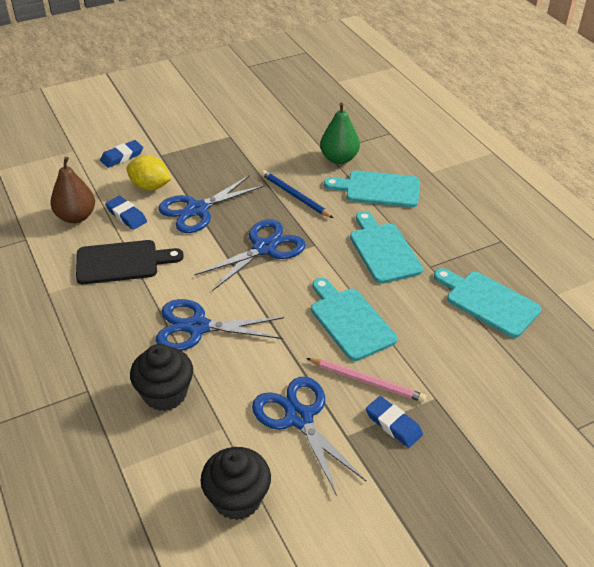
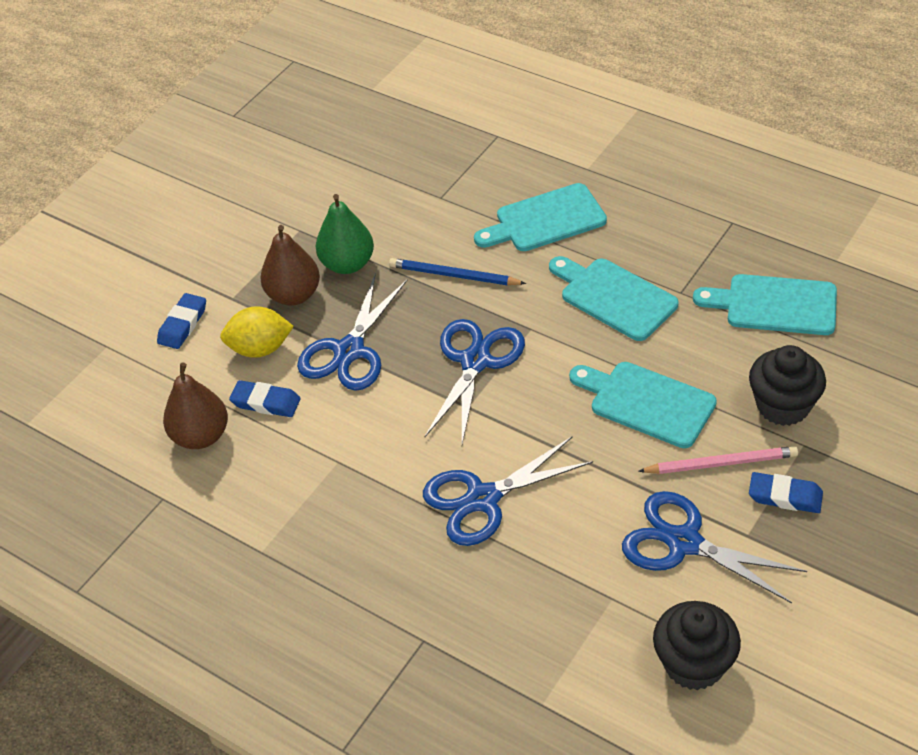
camera: 25 degrees left, 5 degrees up
black cutting board [76,240,184,284] -> none
black cupcake [130,344,193,411] -> black cupcake moved to [749,345,826,426]
green pear [320,102,360,164] -> green pear moved to [316,194,374,274]
none -> brown pear [260,225,320,306]

